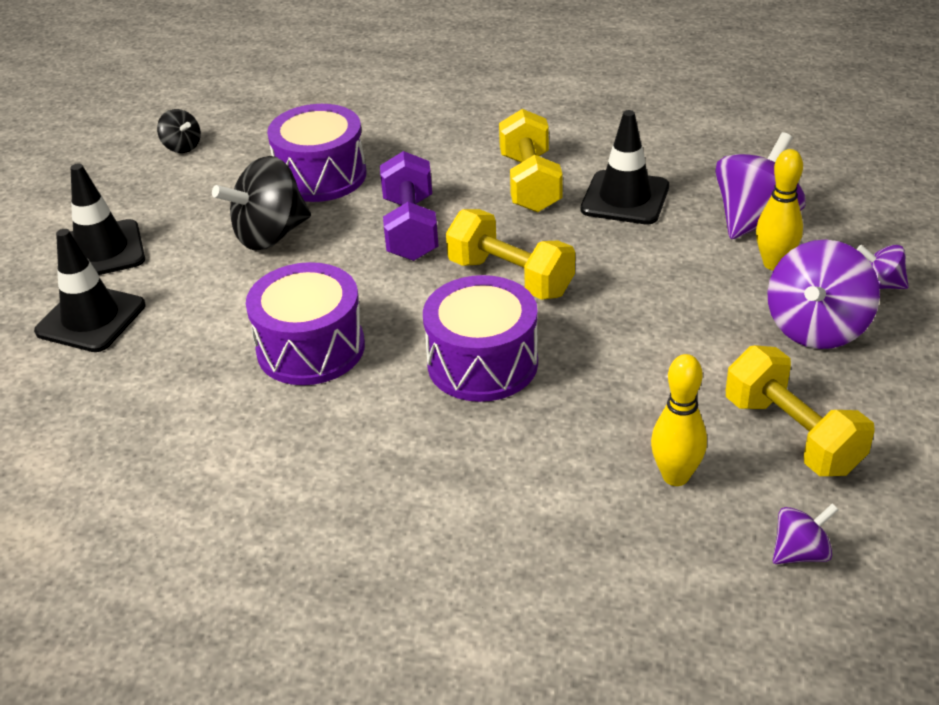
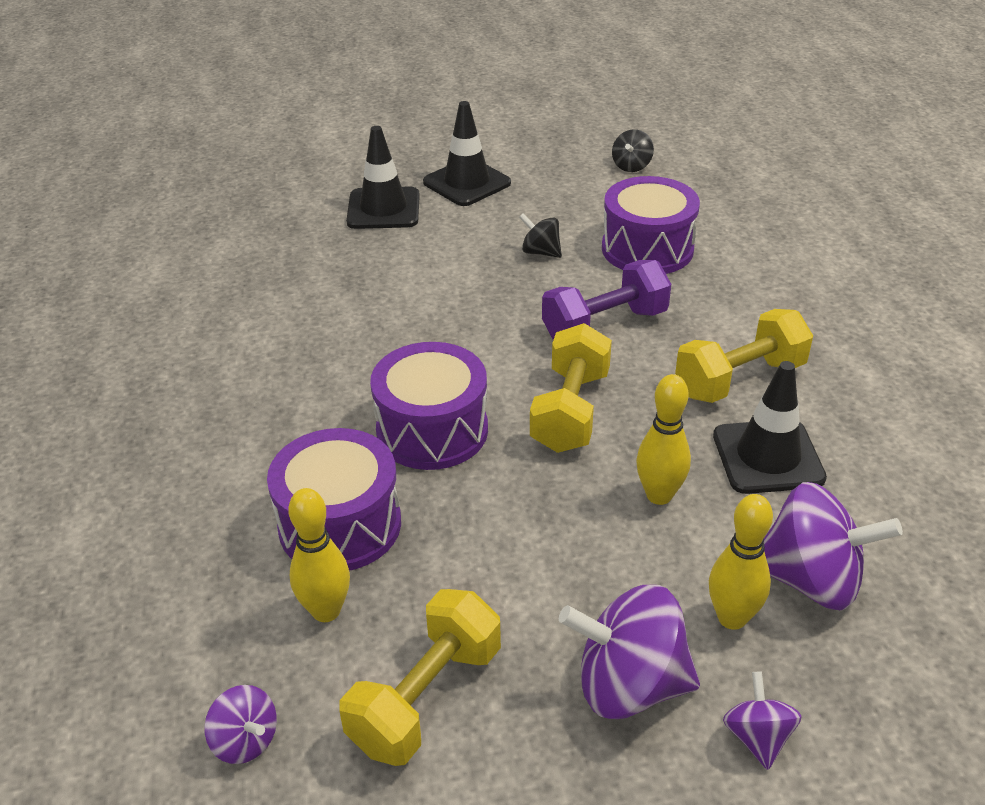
camera: 65 degrees right, 0 degrees up
black spinning top [212,156,311,251] -> black spinning top [519,213,562,258], size x0.52
purple drum [246,262,365,385] -> purple drum moved to [267,428,401,571]
none -> yellow bowling pin [636,374,691,505]

